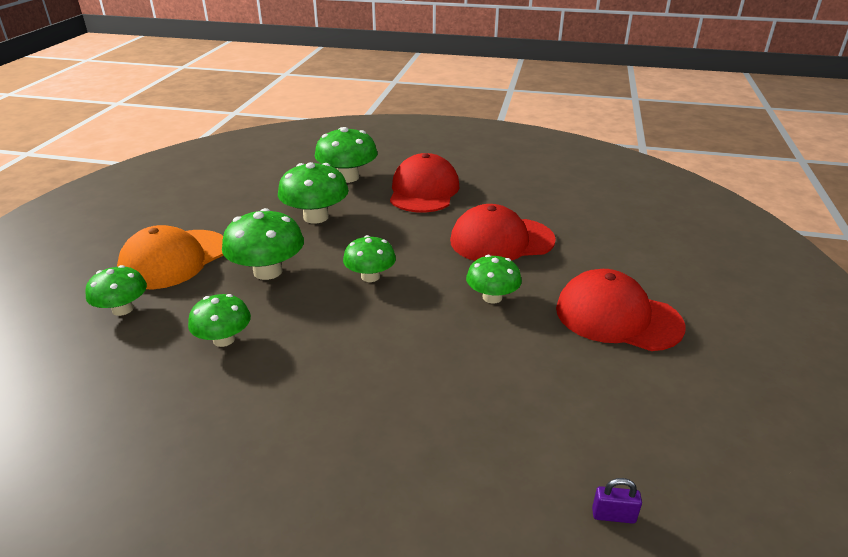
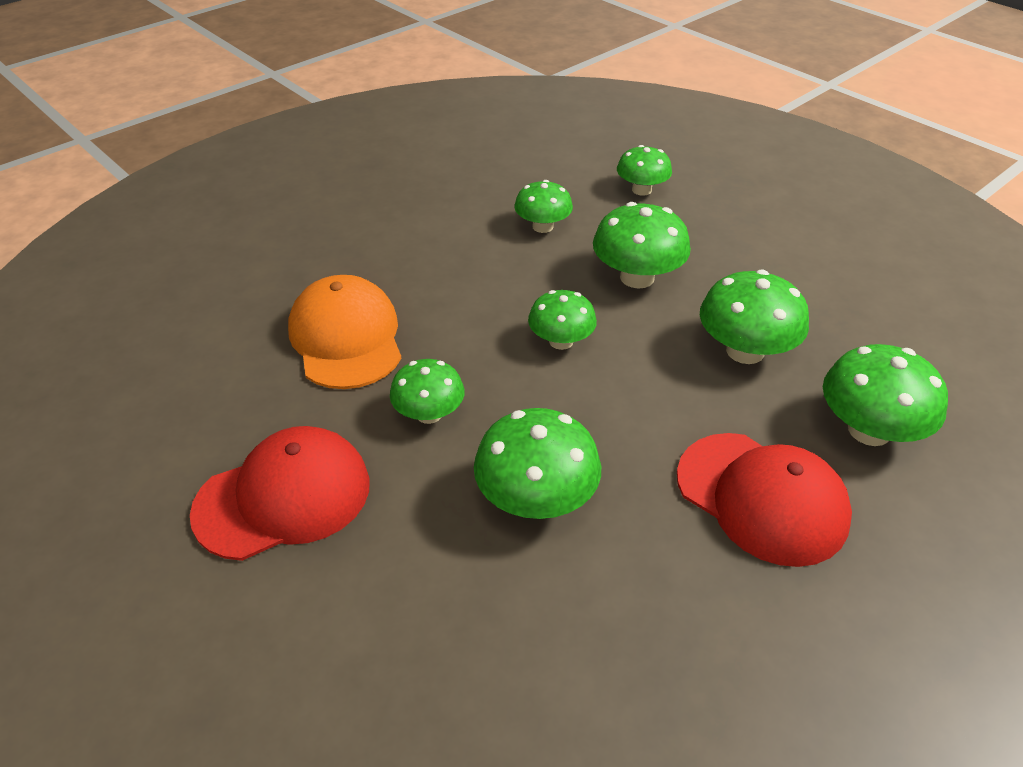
camera: 125 degrees right, 10 degrees up
orange cap [117,225,224,289] -> orange cap moved to [288,275,401,389]
red cap [450,204,556,261] -> green mushroom [474,408,601,519]
purple padlock [592,478,642,524] -> none

